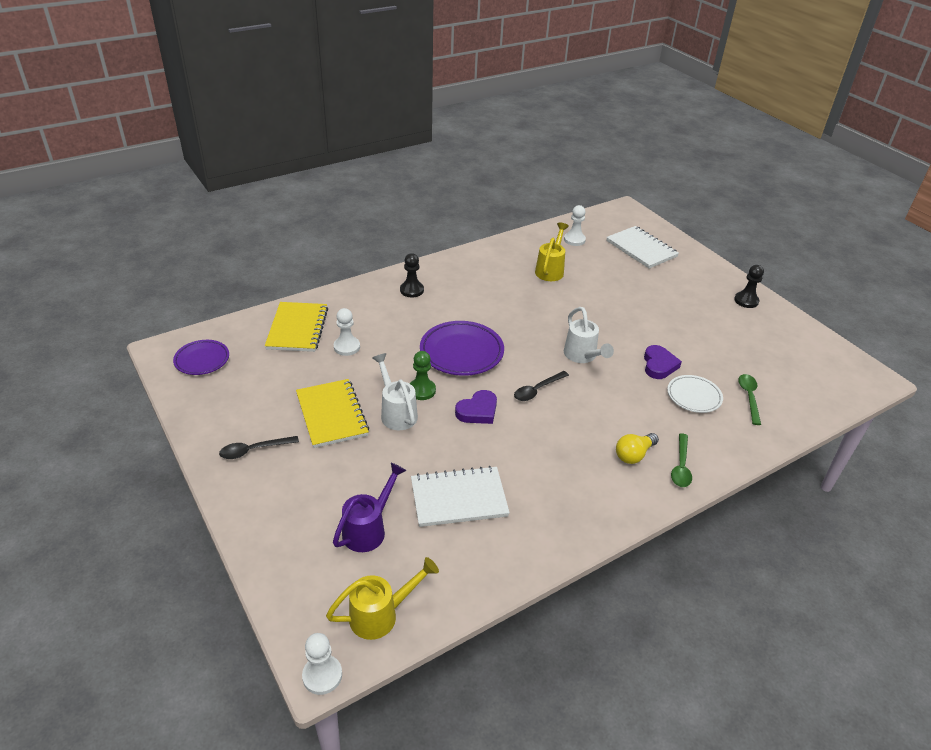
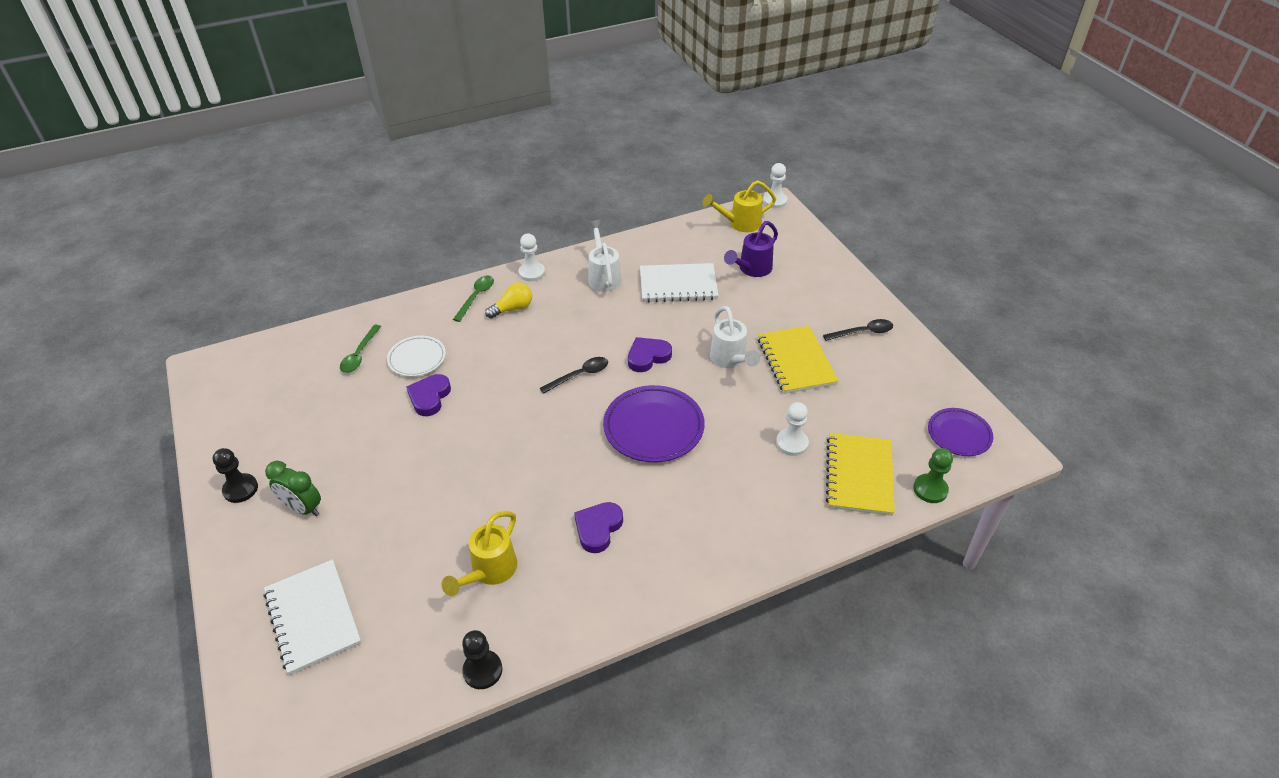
camera: 170 degrees left, 5 degrees up
black pawn [400,253,424,297] -> black pawn moved to [462,630,502,689]
green pawn [410,351,436,400] -> green pawn moved to [913,448,953,503]
white pawn [564,205,586,246] -> white pawn moved to [518,234,545,281]
white watering can [564,307,614,363] -> white watering can moved to [588,220,622,292]
none -> green clock [265,461,321,516]
none -> purple heart [574,502,623,553]

